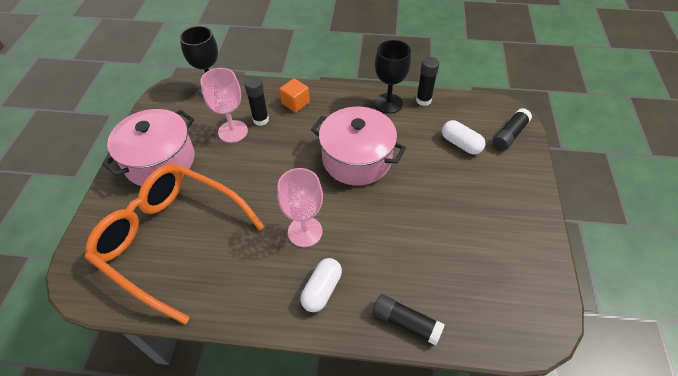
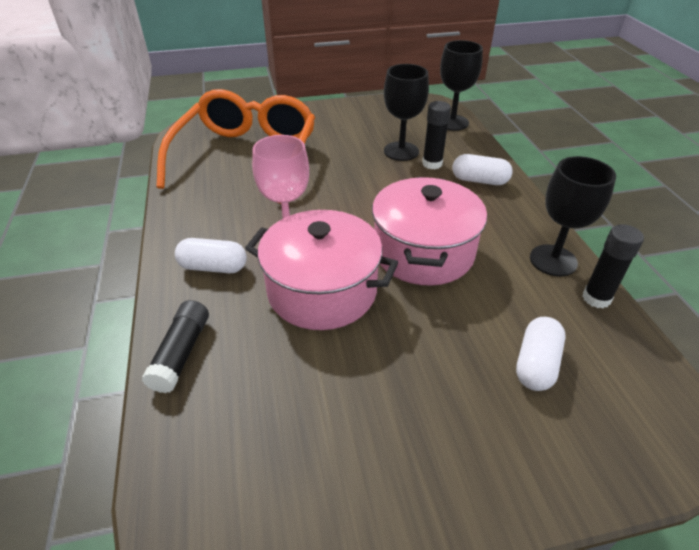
camera: 70 degrees right, 10 degrees down
pink pot [102,109,194,186] -> pink pot moved to [245,210,398,330]
pink goblet [200,68,248,143] -> black goblet [384,64,429,161]
orange cube [280,78,310,113] -> white capsule [452,154,513,185]
black glue stick [492,108,532,151] -> none

